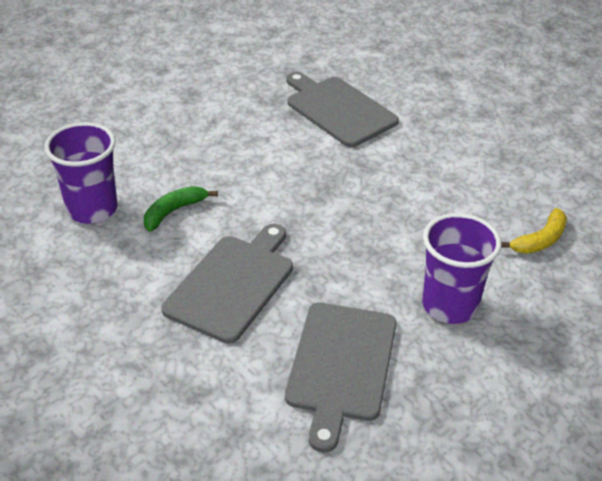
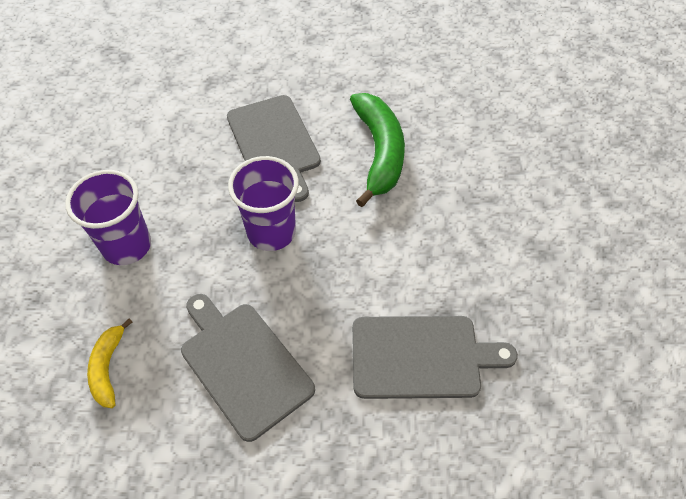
camera: 130 degrees right, 15 degrees up
purple cup [44,122,118,224] -> purple cup moved to [228,156,299,251]
green banana [144,186,218,232] -> green banana [350,93,405,207], size x1.83
grey cutting board [285,302,397,452] -> grey cutting board moved to [181,294,315,442]

